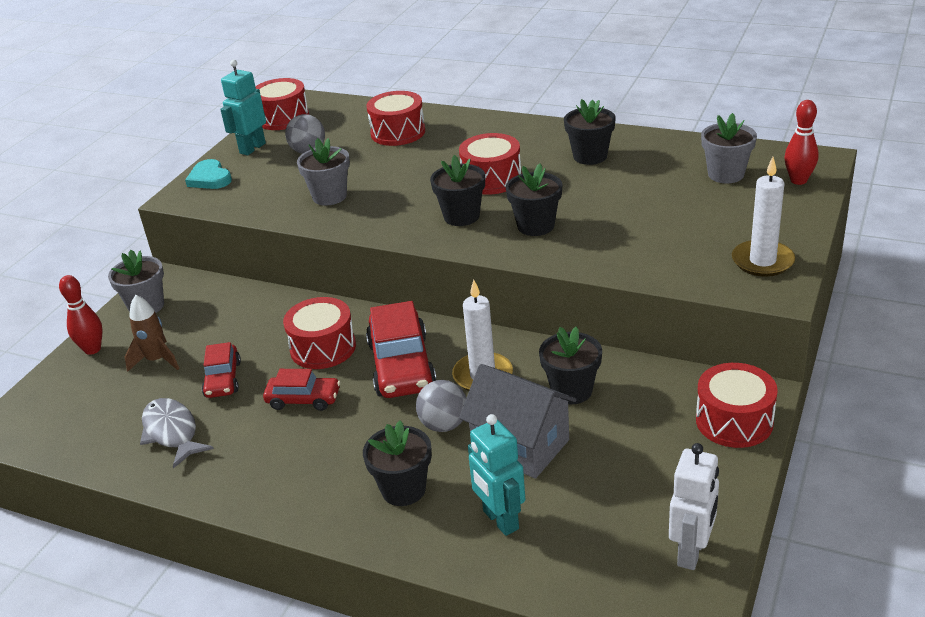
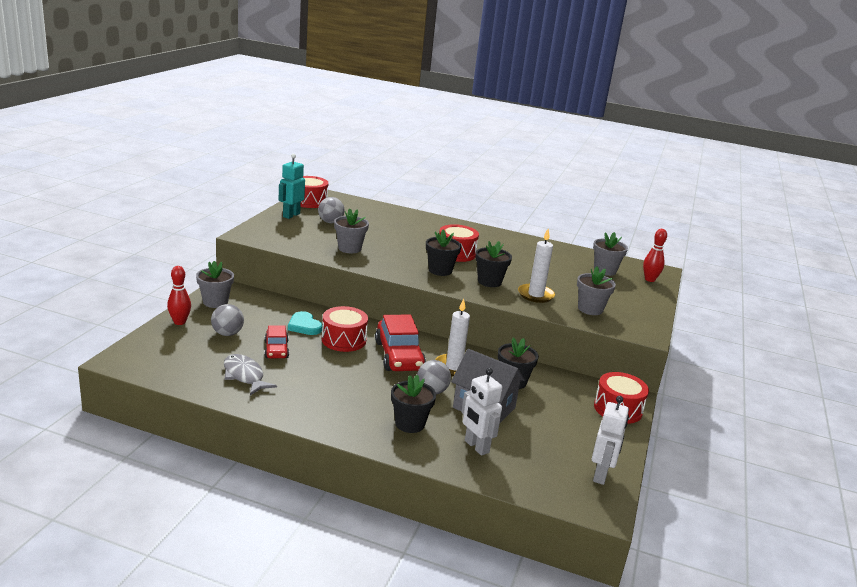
camera: 10 degrees left, 10 degrees down
brown rocket [125,295,180,372] -> grey ball [211,304,244,336]
turquoise heart [185,159,232,189] -> turquoise heart moved to [288,311,322,335]
red car [263,369,340,411] -> none
red drum [366,91,425,146] -> none
turquoise robot [468,414,525,536] -> white robot [461,368,502,456]
black flower pot [564,99,616,165] -> none
white candle [732,157,795,277] -> white candle moved to [518,229,555,303]
none -> grey flower pot [577,267,616,315]

